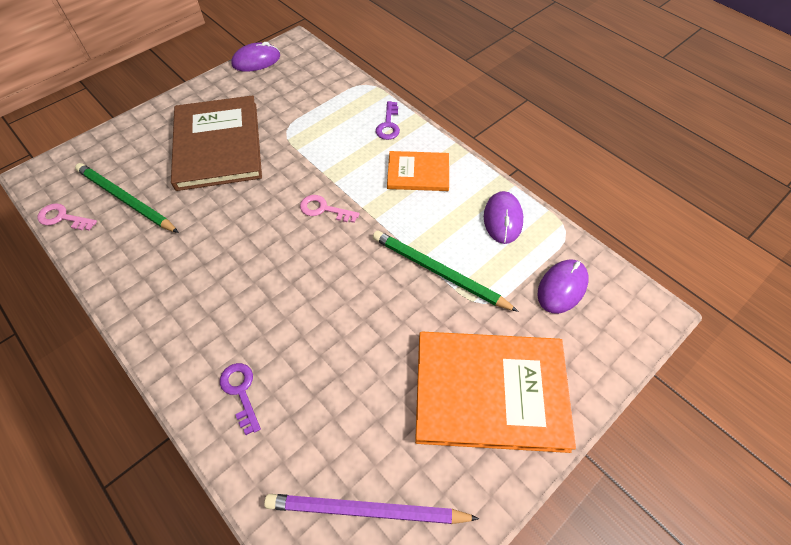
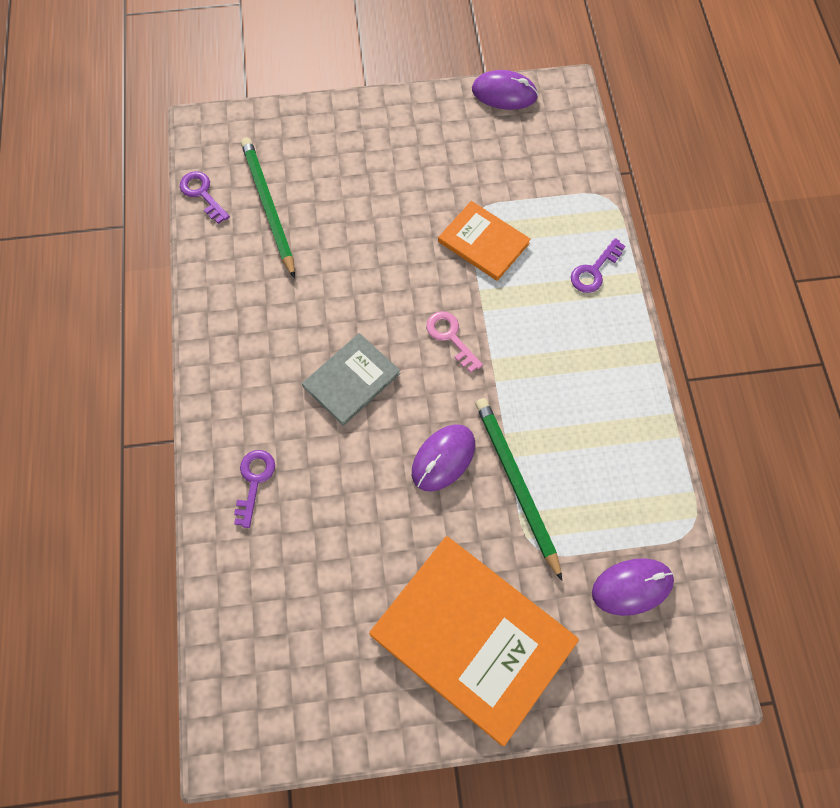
camera: 35 degrees right, 10 degrees up
pink key [37,203,97,231] -> purple key [180,171,230,224]
brown book [171,95,262,191] -> none
purple pencil [264,494,480,524] -> none
orange book [387,151,449,191] -> orange book moved to [438,201,531,281]
purple mouse [484,191,523,244] -> purple mouse moved to [412,424,475,492]
none -> grey book [302,333,401,426]

